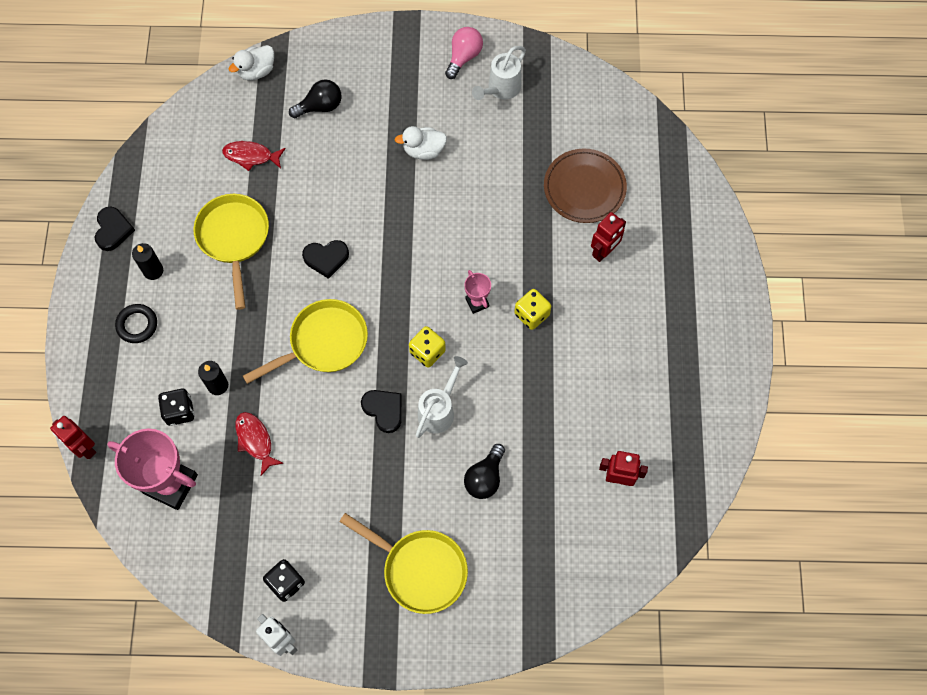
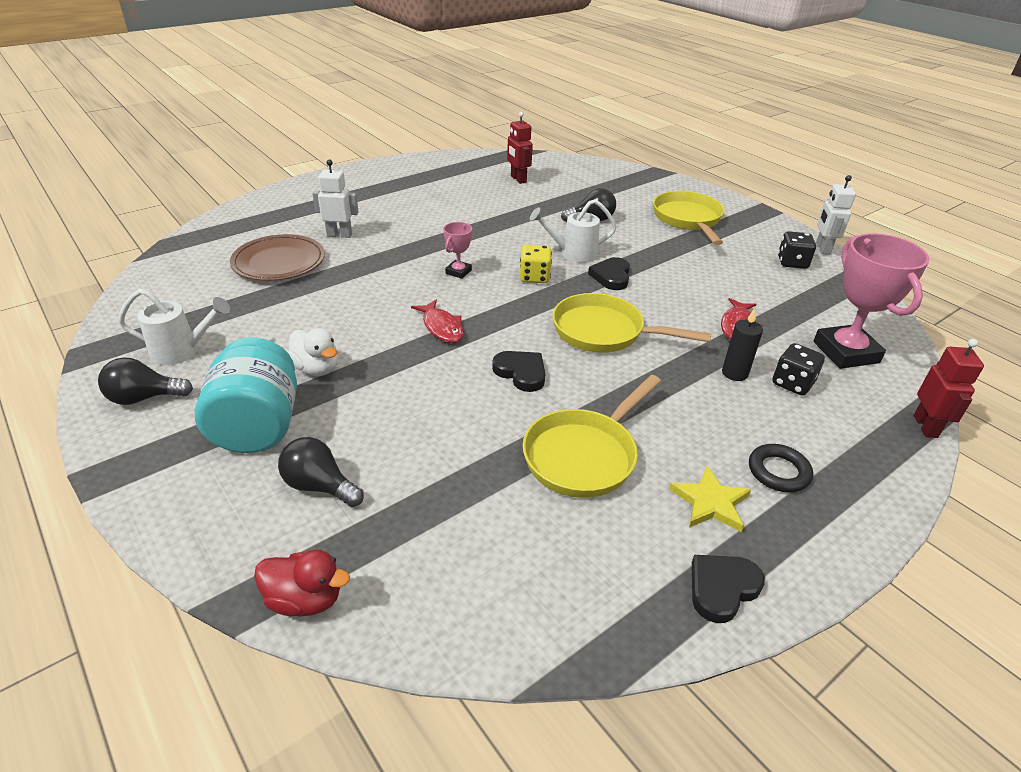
camera: 130 degrees left, 30 degrees down
black candle [132,243,163,280] -> yellow star [669,466,751,532]
red fish [222,141,286,171] -> red fish moved to [411,299,464,343]
white duck [229,45,274,80] -> red duck [254,549,350,616]
pink light bulb [445,27,483,79] -> black light bulb [98,357,193,405]
yellow dice [514,289,551,330] -> none
red robot [591,212,626,262] -> white robot [312,159,359,238]
none -> turquoise jar [195,337,297,453]

